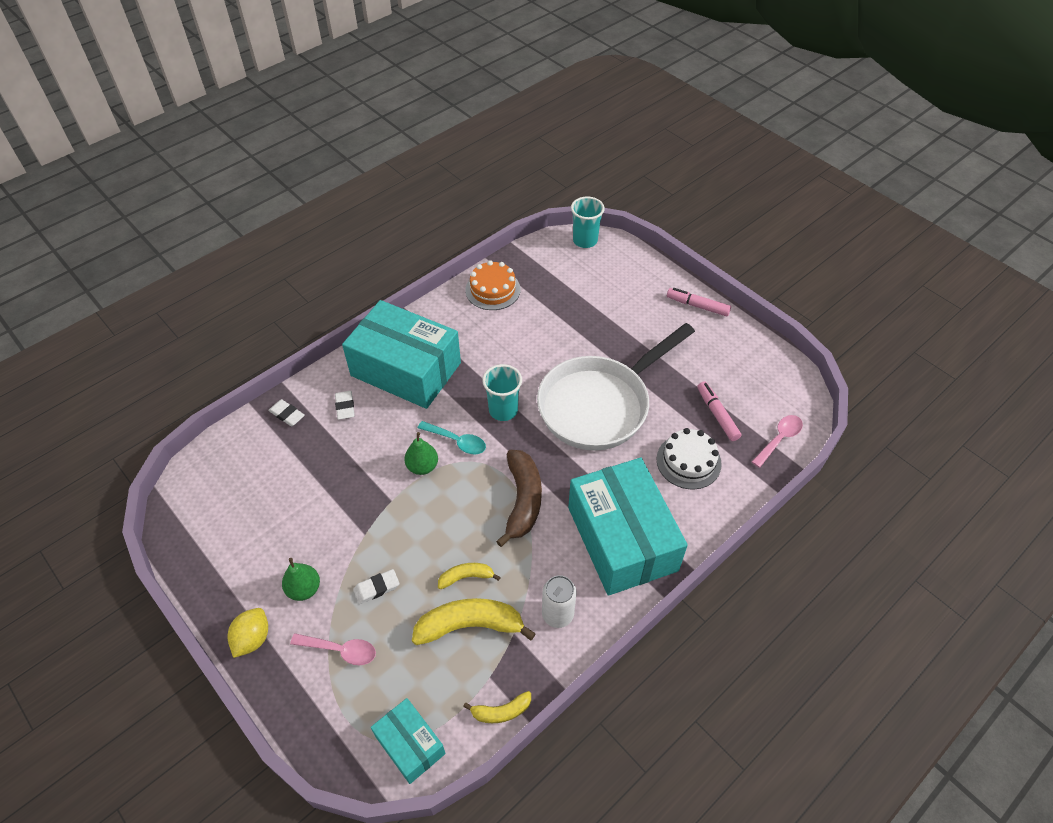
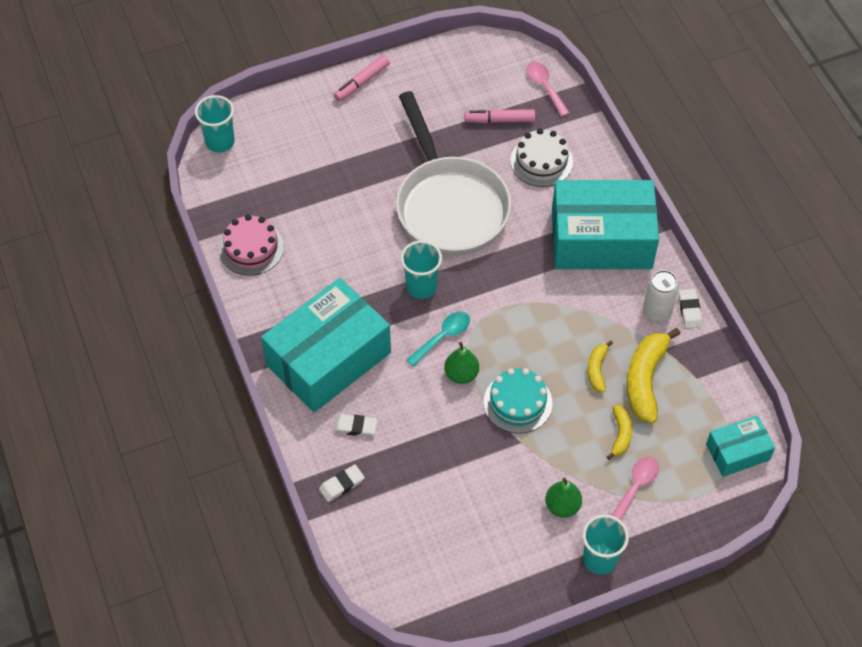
camera: 70 degrees left, 5 degrees up
yellow lemon [227,608,268,658] -> turquoise cup [582,515,629,575]
white eraser [353,569,400,604] -> white eraser moved to [678,289,702,328]
yellow banana [463,691,531,723] -> yellow banana moved to [607,405,632,460]
orange cake [465,260,521,310] -> pink cake [219,214,284,276]
brown banana [496,450,542,547] -> none
none -> turquoise cake [484,368,552,433]

